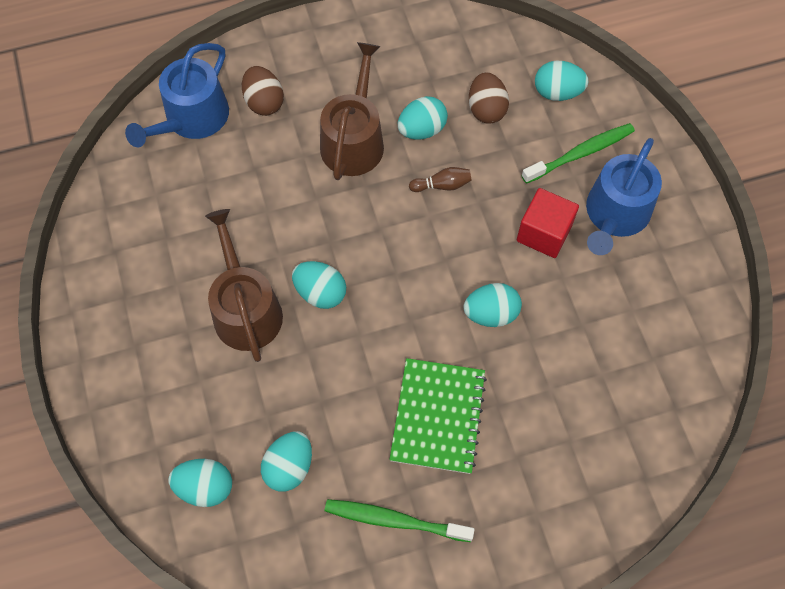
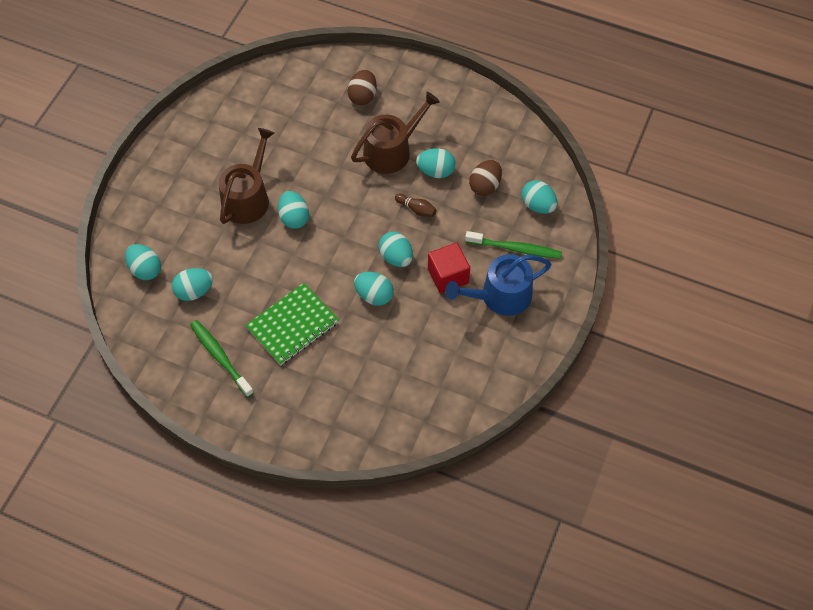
camera: 40 degrees right, 5 degrees down
blue watering can [125,43,229,147] -> none
none -> turquoise egg [379,232,413,267]

